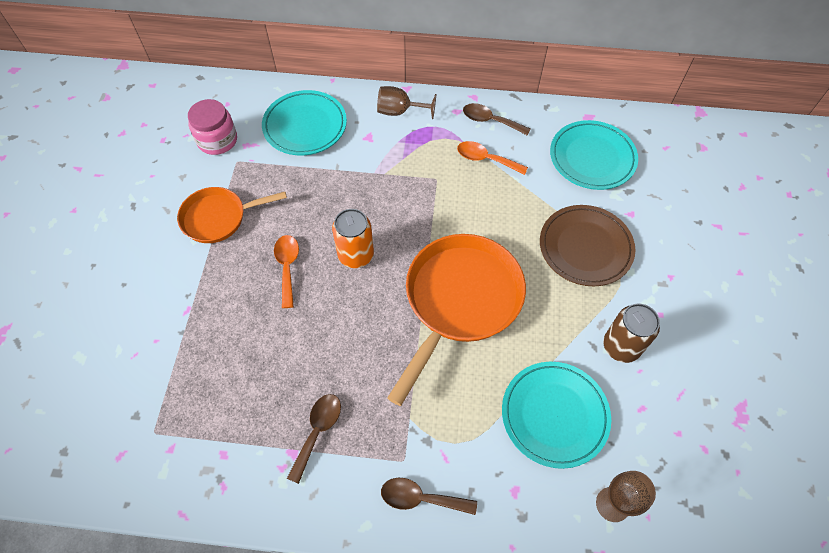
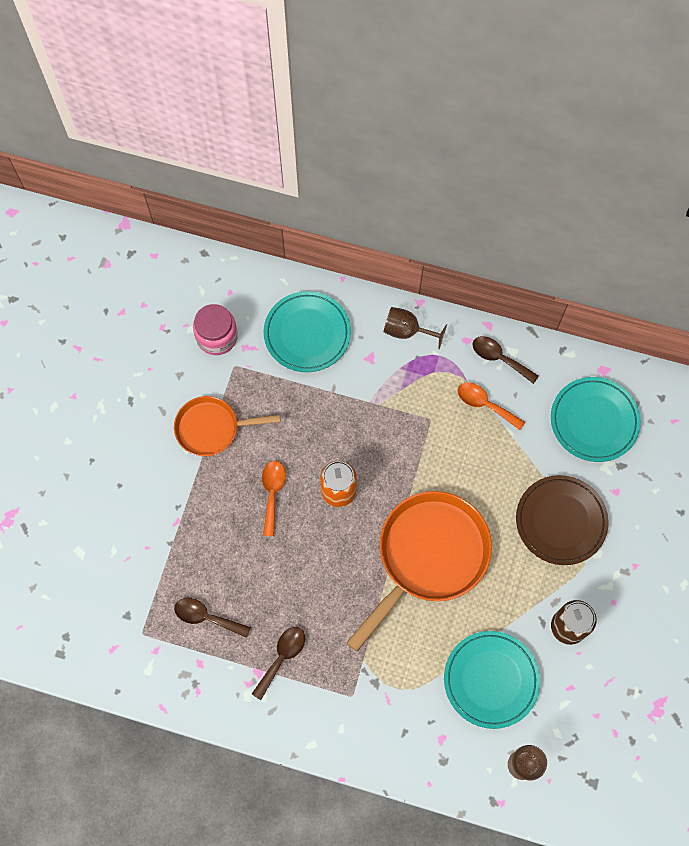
camera: 10 degrees right, 10 degrees up
brown spoon [381,478,477,515] -> brown spoon moved to [174,598,251,638]

